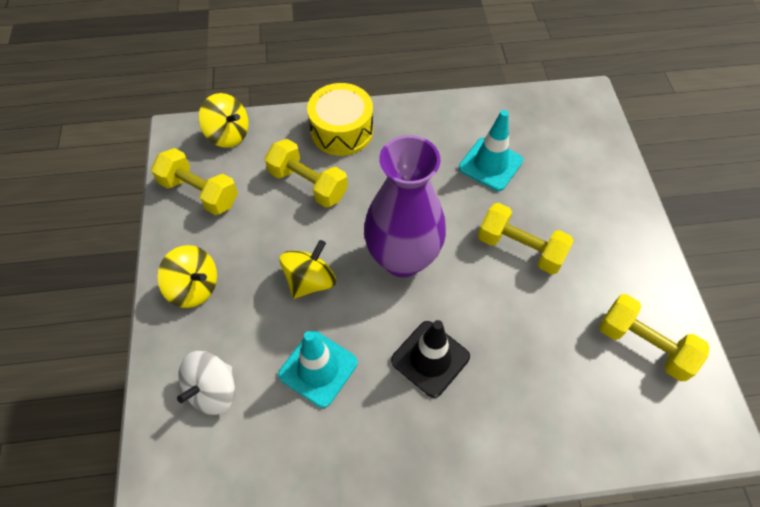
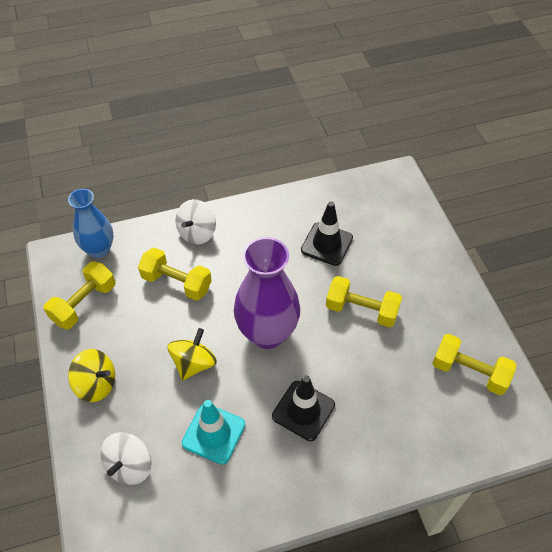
camera: 10 degrees left, 5 degrees down
yellow dumbbell [151,148,238,215] -> yellow dumbbell turned 75 degrees counterclockwise [44,261,115,330]
yellow spinning top [198,93,249,148] -> blue vase [68,189,113,258]
yellow drum [307,83,373,156] -> white spinning top [175,199,216,245]
turquoise traffic cone [459,110,523,191] -> black traffic cone [301,201,353,266]

